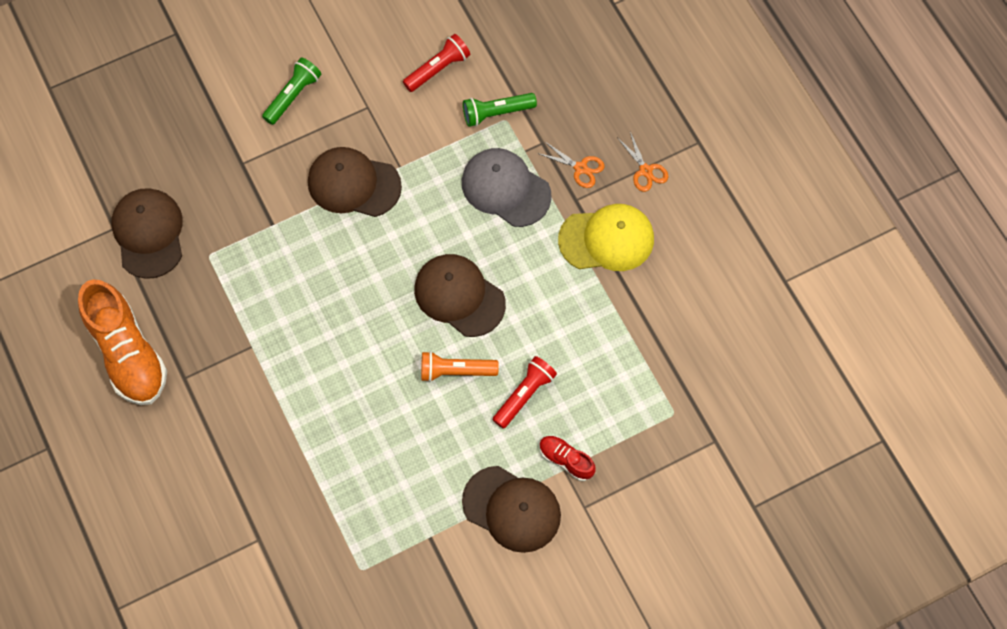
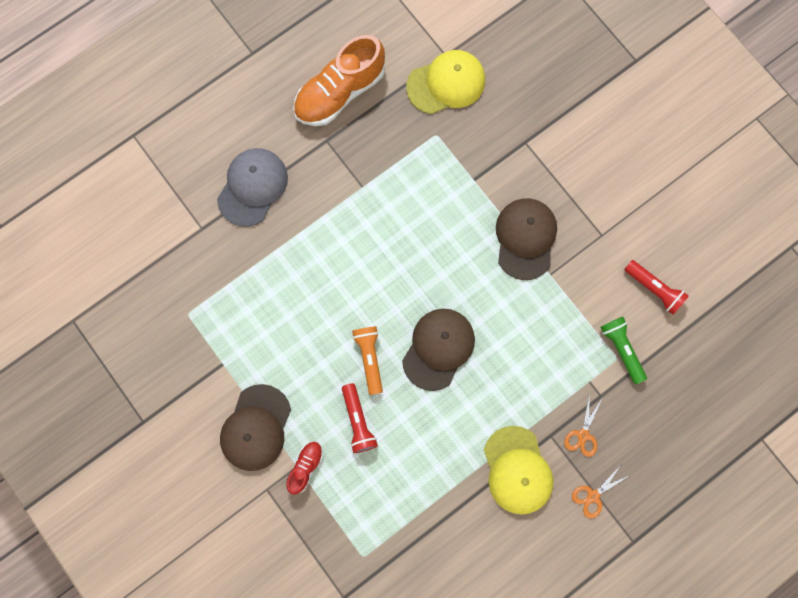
camera: 80 degrees right, 10 degrees up
brown cap [111,188,183,279] -> yellow cap [406,50,485,114]
green flashlight [262,57,321,125] -> none
grey cap [462,148,552,227] -> grey cap moved to [217,148,288,227]
red flashlight [493,356,557,429] -> red flashlight turned 45 degrees clockwise [342,383,378,453]

